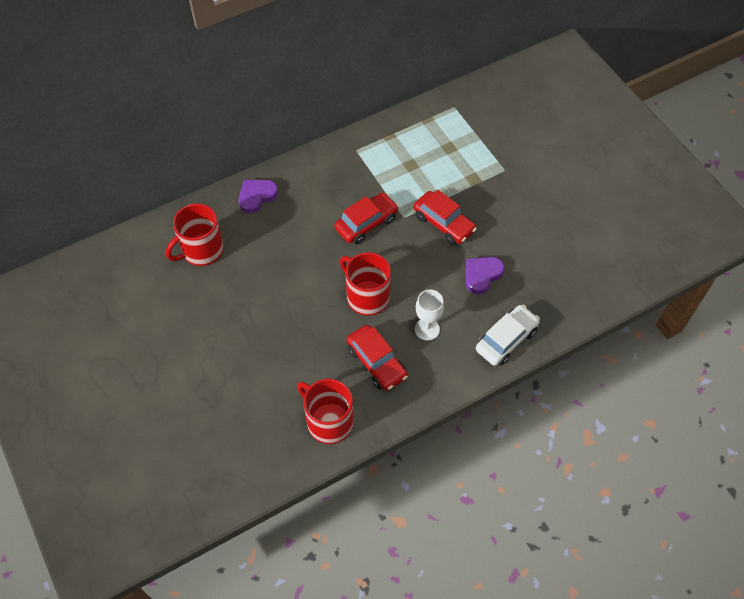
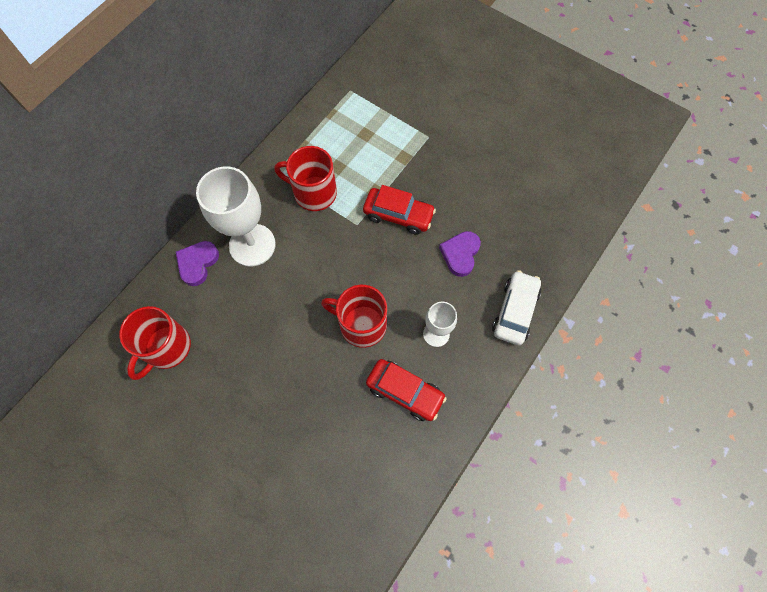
camera: 25 degrees left, 10 degrees up
red mug [297,379,354,444] -> red mug moved to [274,146,337,211]
red car [334,192,399,244] -> none
none -> white goblet [196,166,276,266]

